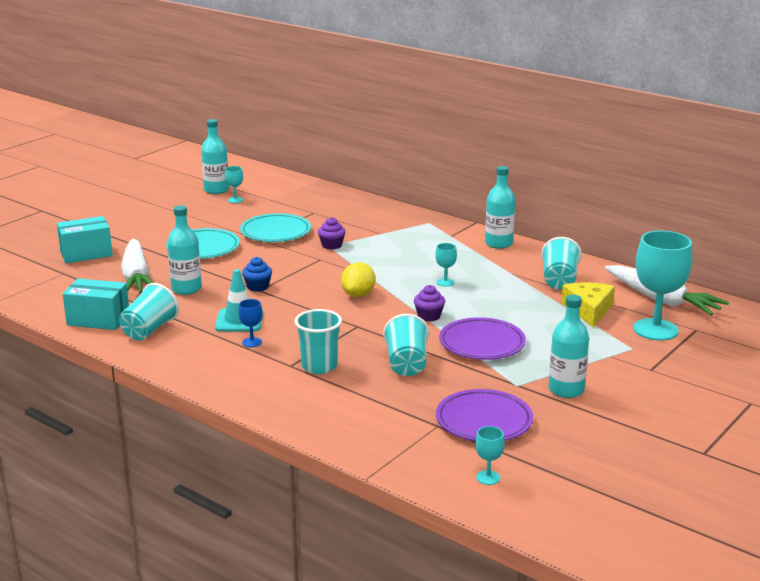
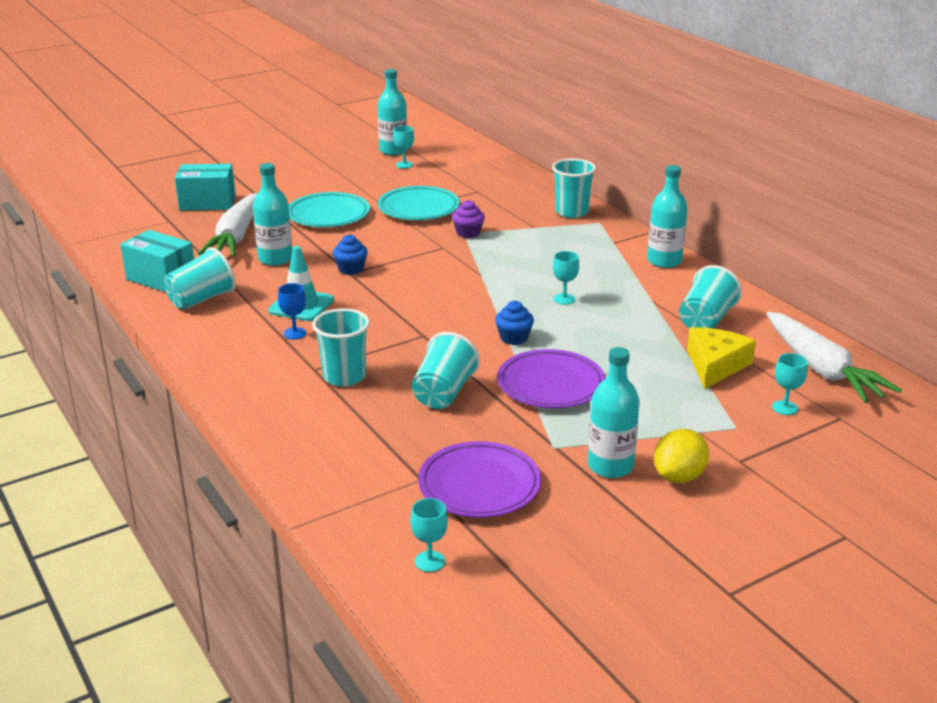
camera: 20 degrees right, 5 degrees up
yellow lemon [341,262,375,297] -> yellow lemon moved to [654,429,709,483]
purple cupcake [414,285,445,321] -> blue cupcake [495,301,534,345]
turquoise goblet [633,231,692,341] -> turquoise goblet [772,353,808,415], size x0.43
none -> turquoise cup [552,158,596,218]

